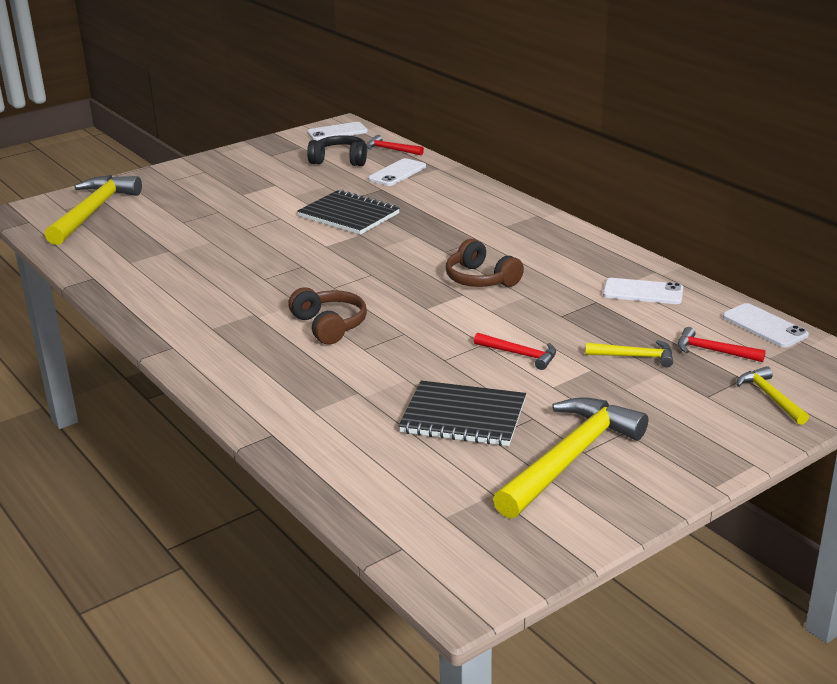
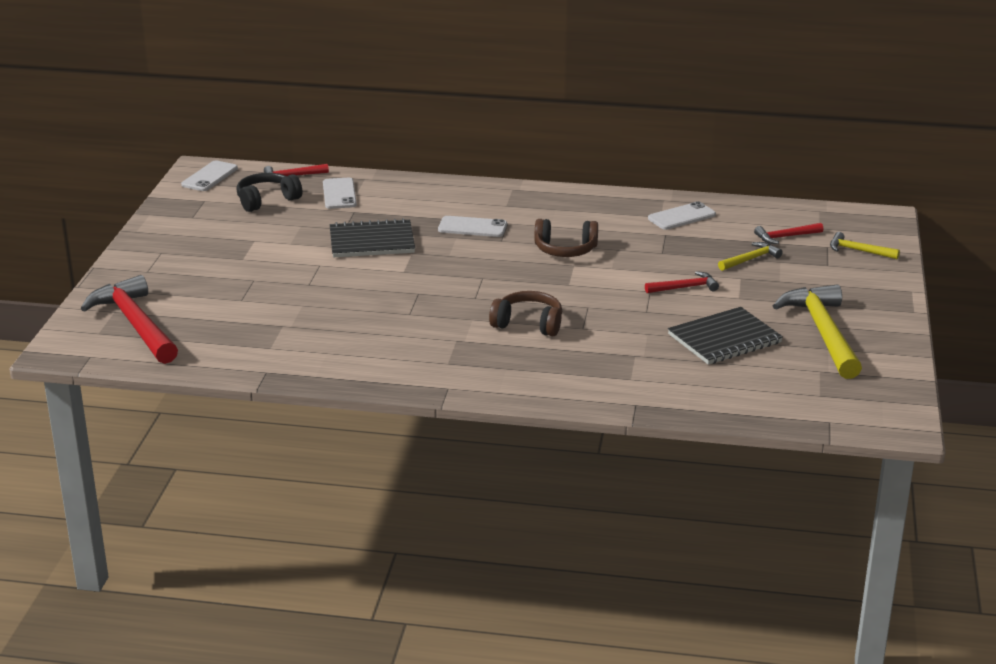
camera: 45 degrees left, 0 degrees up
yellow hammer [45,175,142,245] -> red hammer [80,275,178,364]
white phone [723,303,809,348] -> white phone moved to [438,216,507,237]

